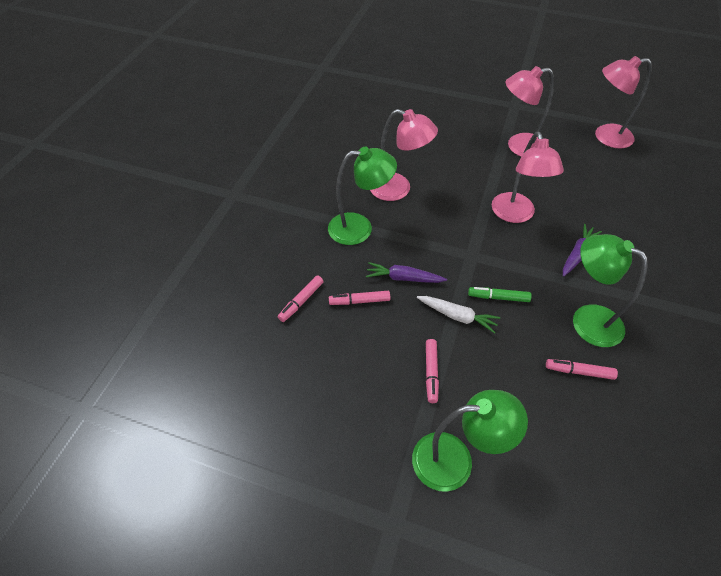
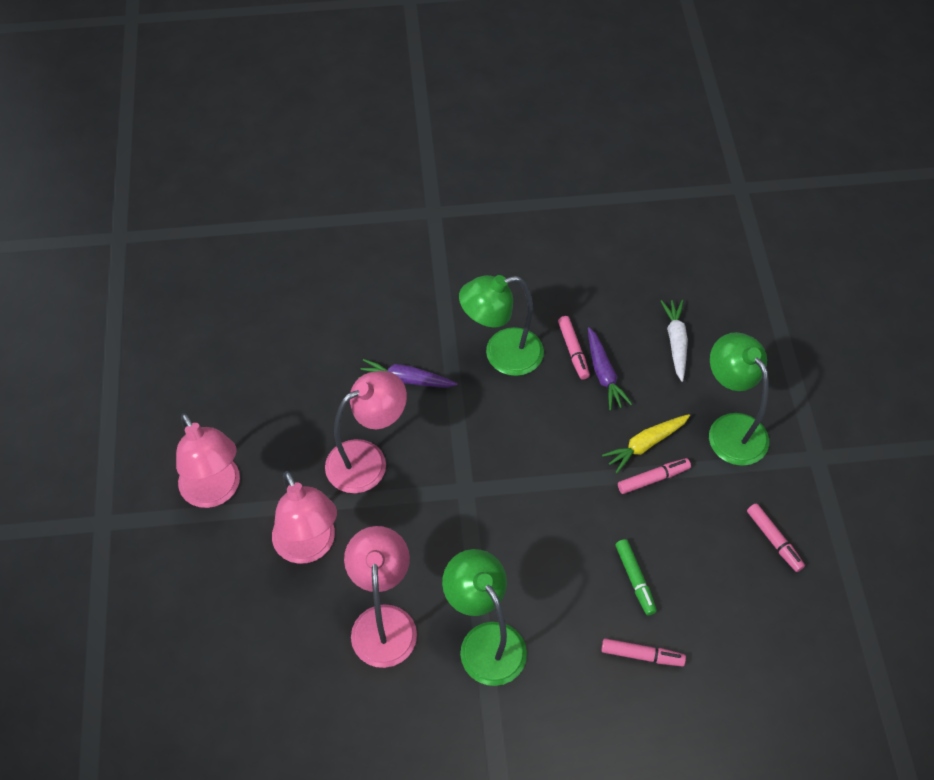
camera: 115 degrees left, 5 degrees up
pink marker [329,291,390,305] -> pink marker moved to [747,503,805,572]
purple carrot [366,262,447,283] -> purple carrot moved to [588,327,632,411]
white carrot [417,296,500,333] -> white carrot moved to [661,300,688,382]
green marker [468,287,532,302] -> green marker moved to [615,539,657,615]
green lamp [573,234,648,347] -> green lamp turned 60 degrees clockwise [459,275,544,376]
pink lamp [595,56,652,149] -> pink lamp moved to [272,471,337,564]
none -> yellow carrot [602,414,690,473]

